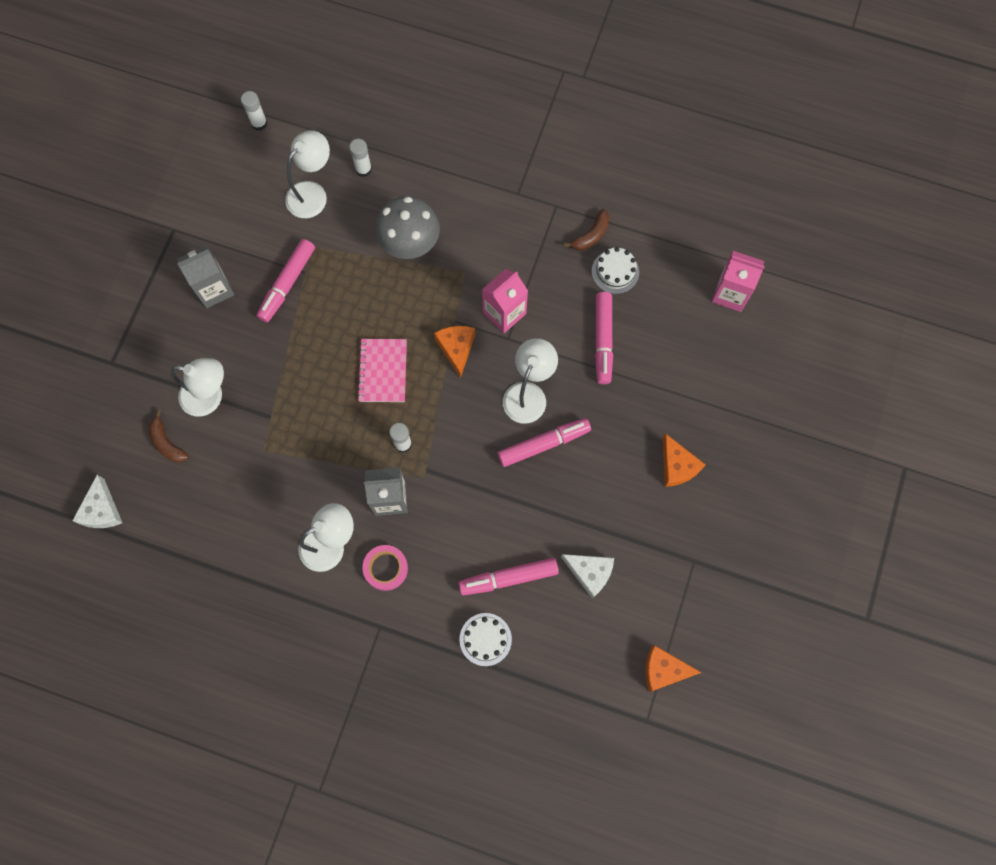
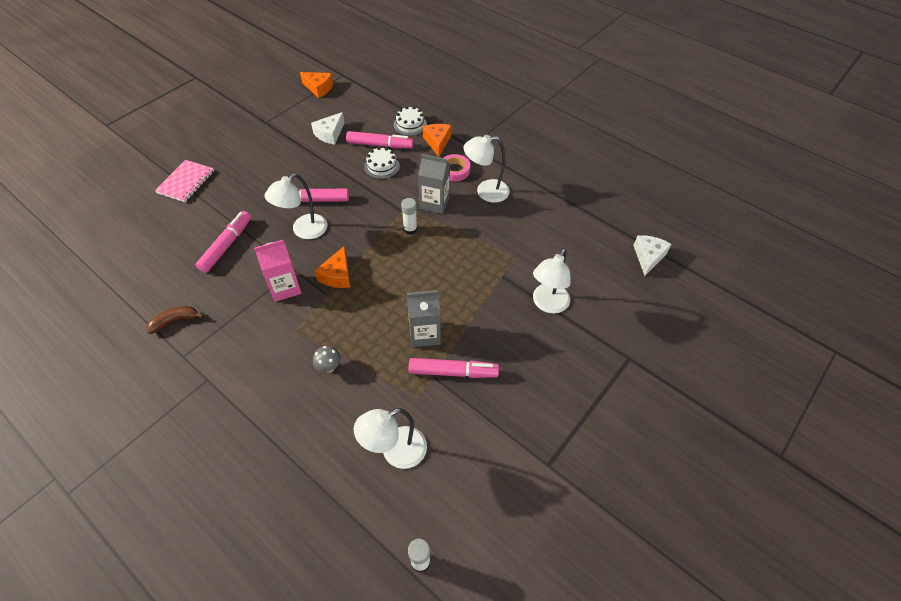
camera: 160 degrees left, 20 degrees down
brown banana [148,410,189,463] -> none
white lamp [171,358,224,417] -> white lamp turned 90 degrees counterclockwise [533,249,571,314]
grey carton [177,245,234,308] -> grey carton moved to [407,290,440,347]
pink marker [256,239,315,322] -> pink marker turned 45 degrees clockwise [409,358,499,378]
white glue stick [349,139,372,177] -> none
pink notebook [357,339,407,402] -> pink notebook moved to [155,160,214,202]
grey mushroom [375,196,440,259] -> grey mushroom [313,346,341,373], size x0.45
white cheese [561,554,614,598] -> white cheese turned 105 degrees counterclockwise [311,112,344,145]
white cake [592,247,639,294] -> white cake moved to [364,147,400,179]
orange cheese [662,433,706,487] -> orange cheese moved to [422,124,451,157]
pink carton [712,251,765,312] -> none

